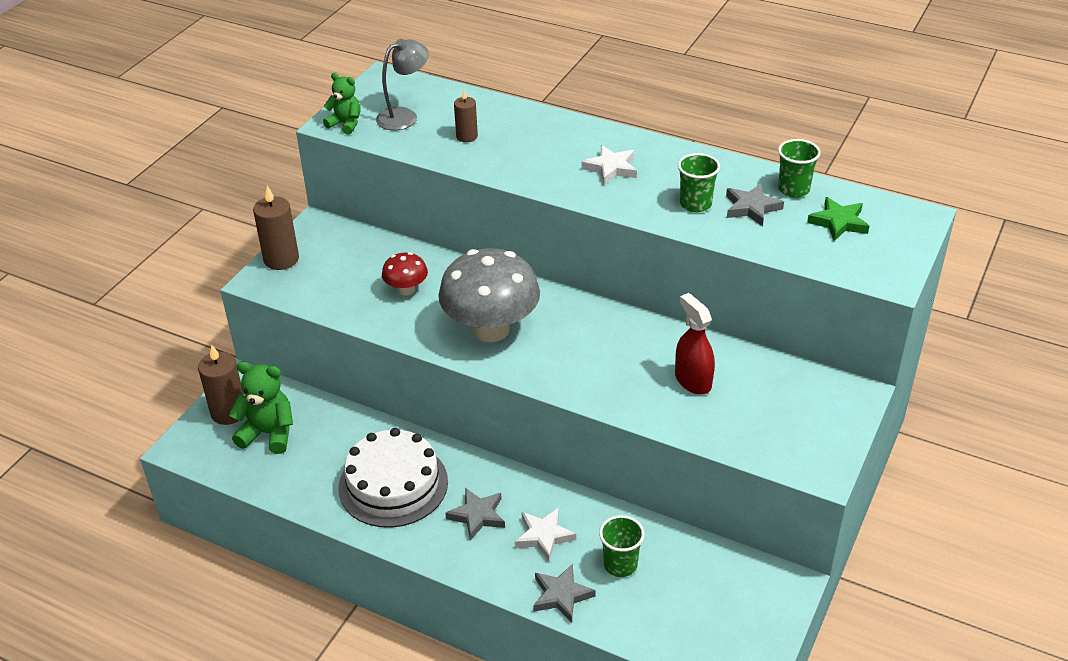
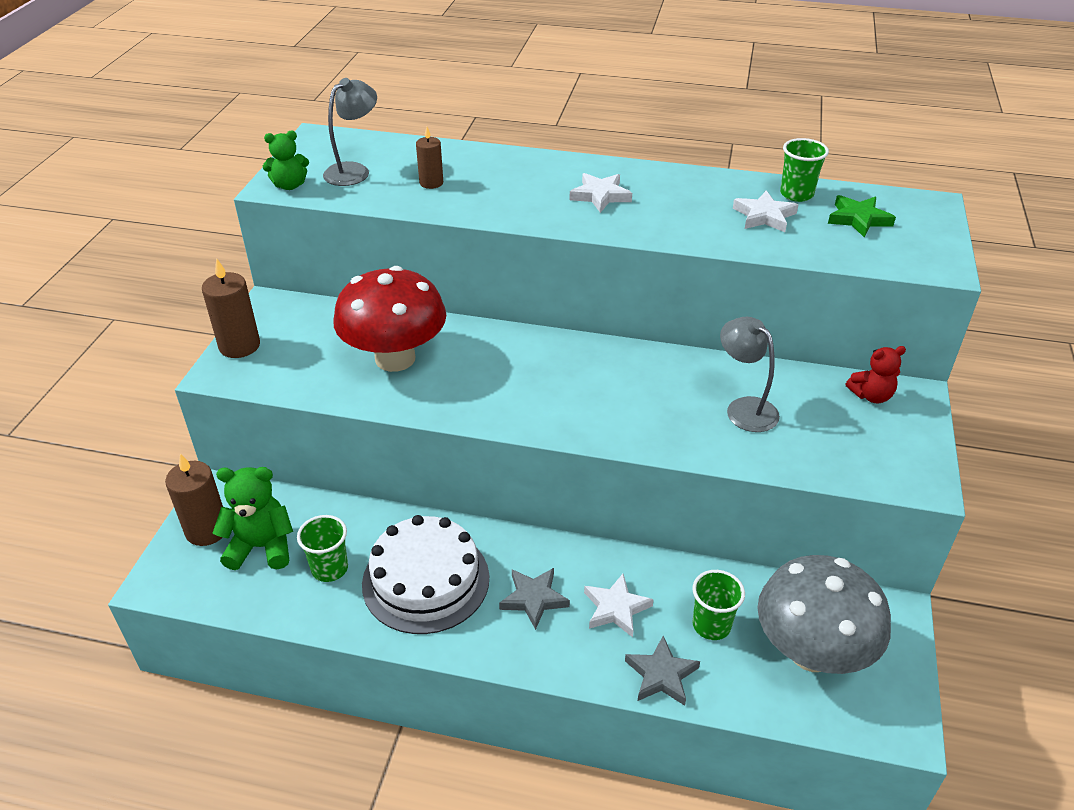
camera: 15 degrees left, 0 degrees up
green teddy bear [323,73,361,134] -> green teddy bear turned 150 degrees clockwise [263,131,309,190]
red mushroom [382,252,428,295] -> red mushroom [333,266,446,372], size x2.09
grey mushroom [438,248,540,342] -> grey mushroom moved to [757,555,891,674]
red spray bottle [675,293,715,395] -> grey lamp [720,317,780,432]
green cup [678,153,720,212] -> green cup moved to [297,515,348,582]
grey star [726,183,784,226] -> white star [733,190,798,232]
none -> red teddy bear [846,346,906,403]

